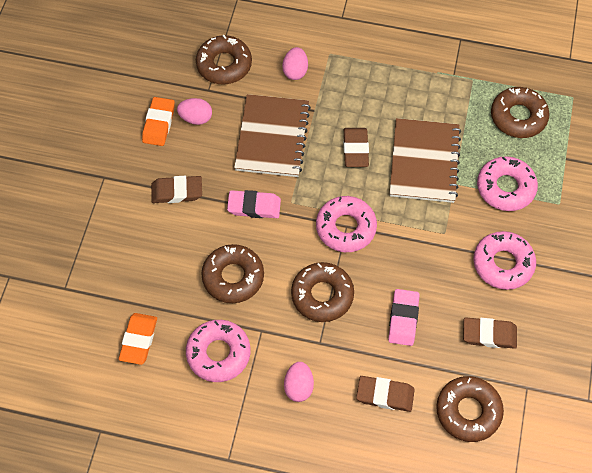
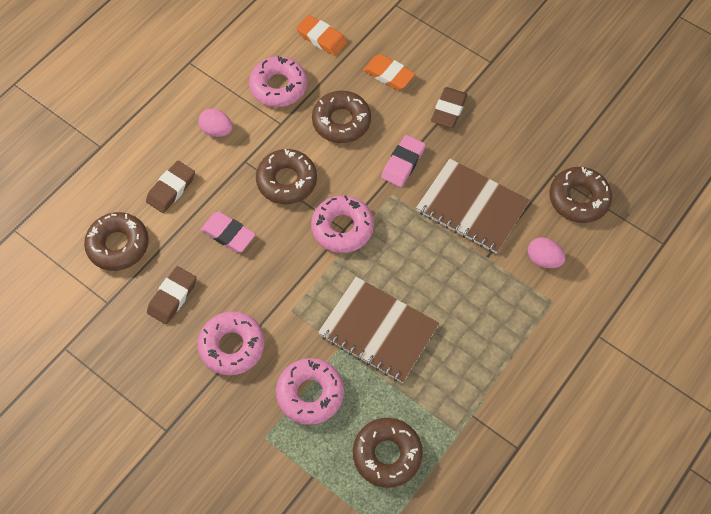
camera: 115 degrees right, 0 degrees up
orange eraser [142,97,175,146] -> orange eraser moved to [363,54,415,90]
pink egg [177,98,212,125] -> none
brown eraser [343,128,369,167] -> none

